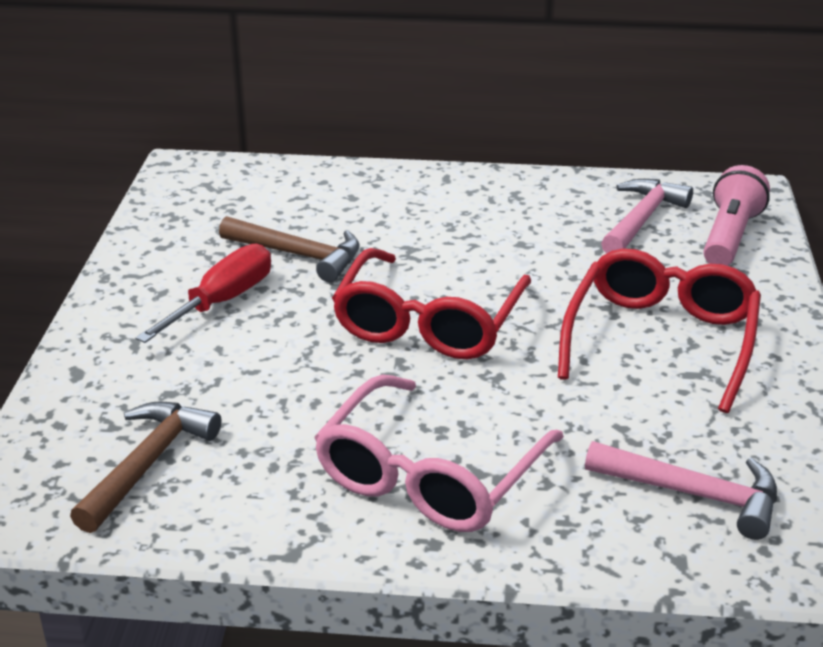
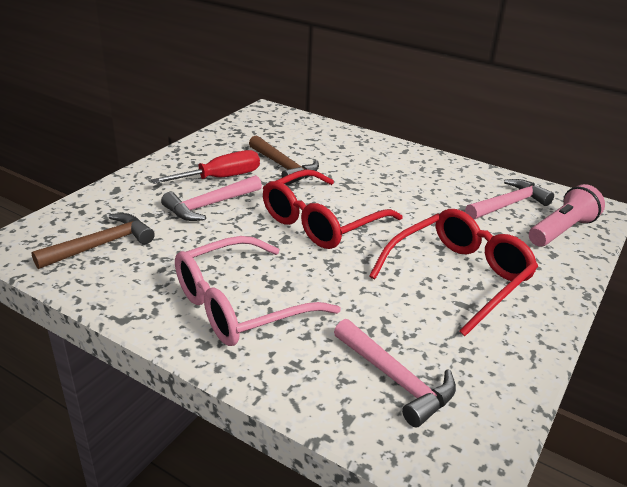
camera: 25 degrees right, 0 degrees up
none -> pink hammer [161,175,262,221]

